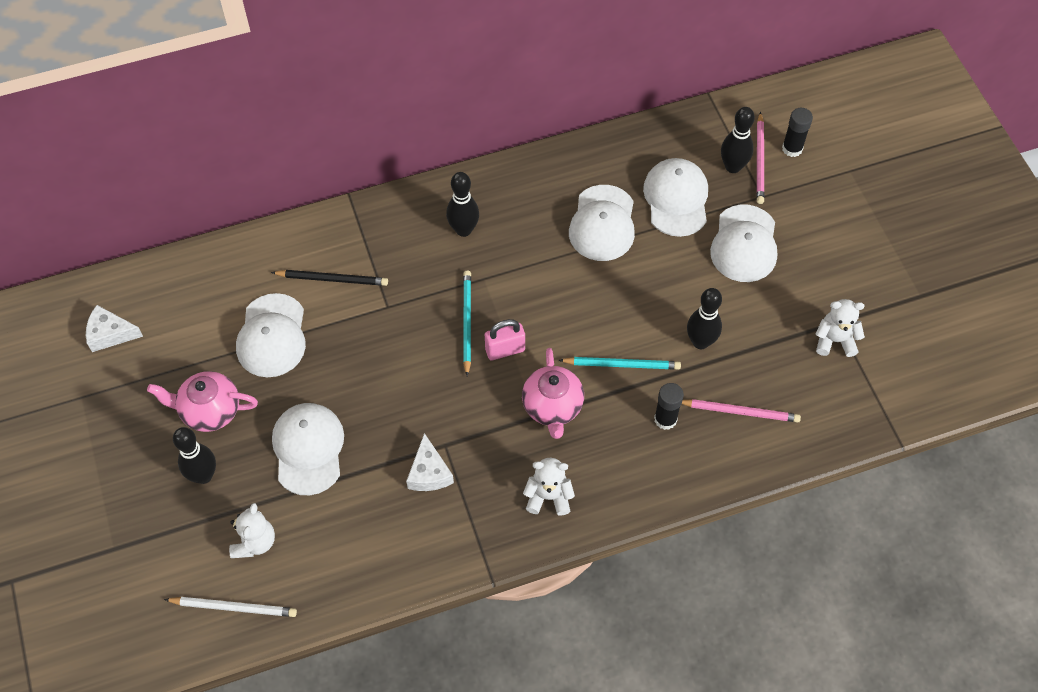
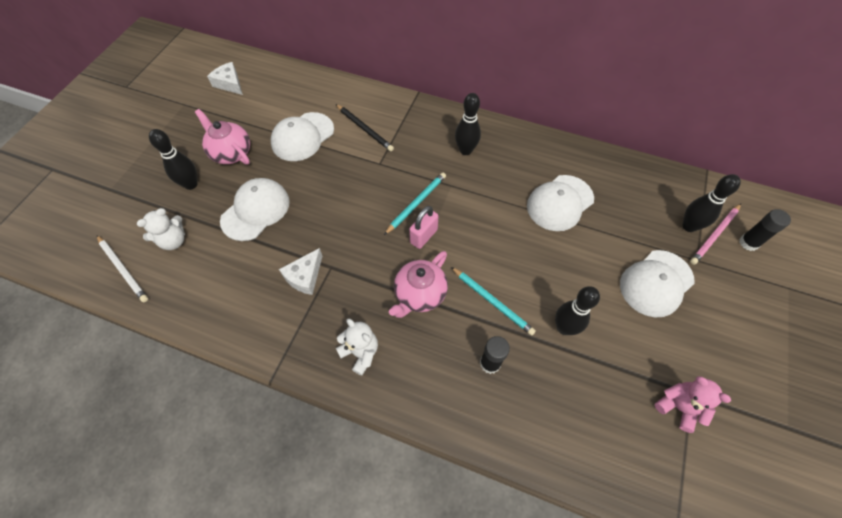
camera: 40 degrees right, 0 degrees up
pink padlock [485,319,525,360] -> pink padlock turned 75 degrees counterclockwise [409,206,439,249]
white cap [643,158,708,237] -> none
pink pencil [682,399,801,422] -> none
white teddy bear [816,299,865,357] -> pink teddy bear [655,376,731,433]

